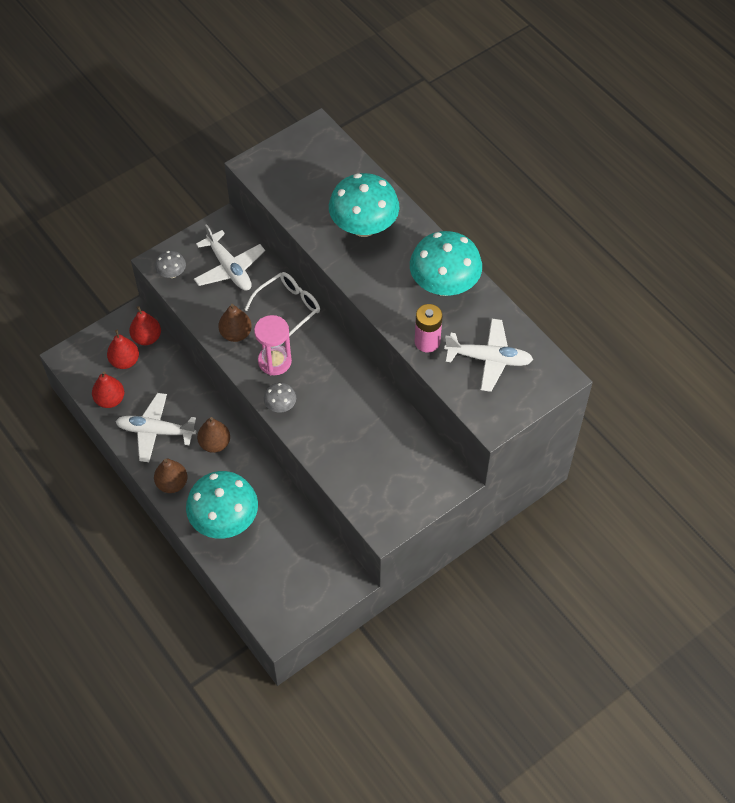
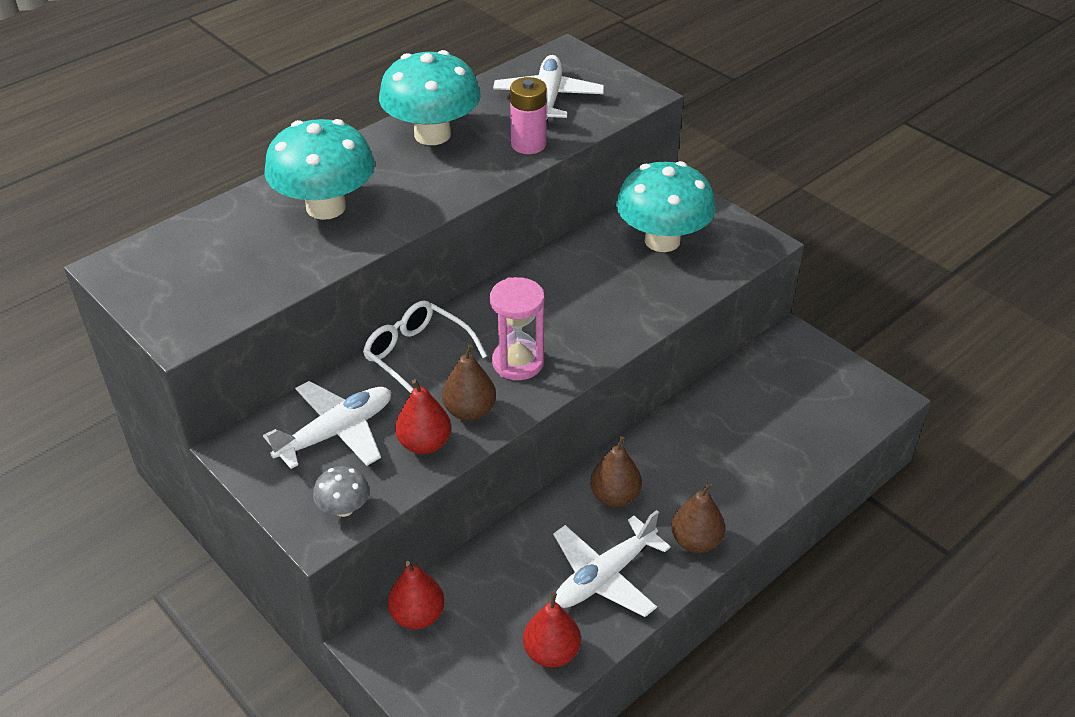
camera: 95 degrees left, 15 degrees down
red pear [107,330,139,369] -> red pear moved to [395,379,451,454]
white plane [115,393,196,462] -> white plane turned 45 degrees clockwise [553,510,671,617]
turquoise mushroom [186,471,258,539] -> turquoise mushroom moved to [616,161,716,252]
grey mushroom [264,383,296,413] -> none

